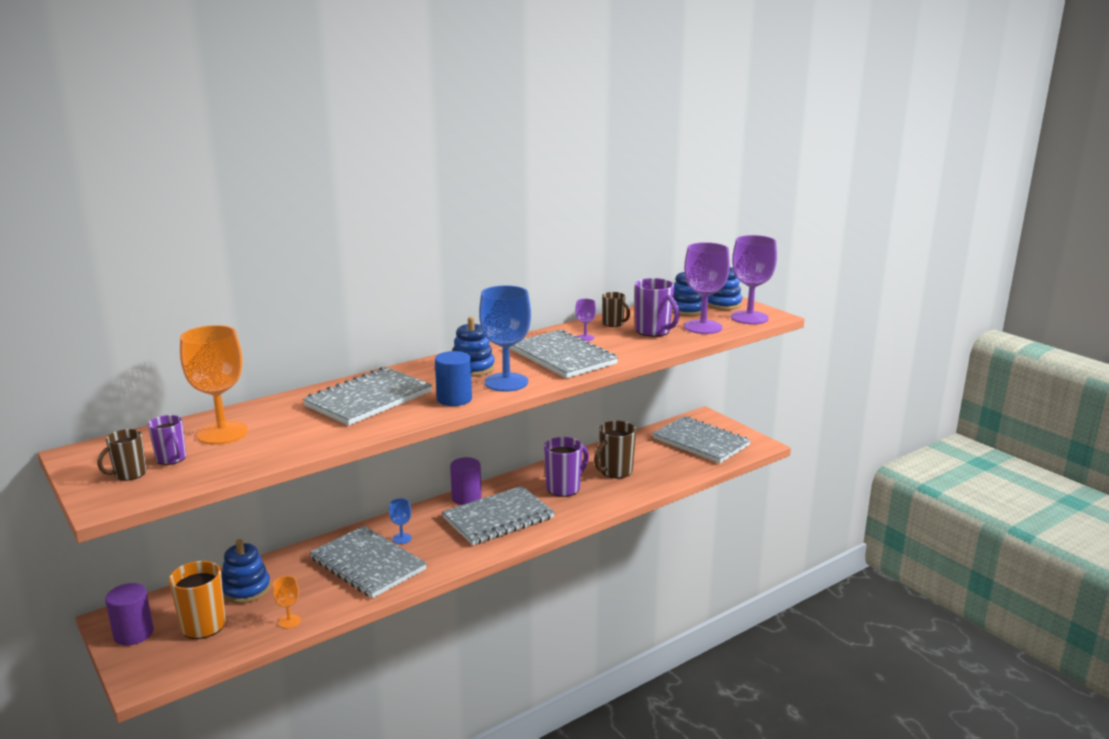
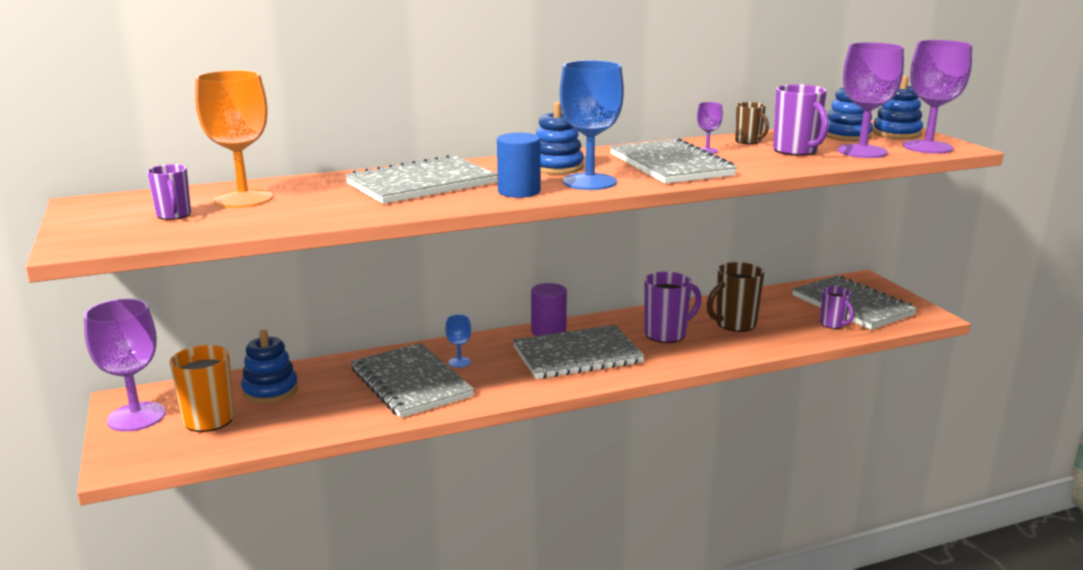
camera: 15 degrees right, 0 degrees up
brown mug [97,429,146,481] -> none
purple cylinder [105,583,154,646] -> purple goblet [84,298,166,432]
orange goblet [273,576,301,629] -> none
none -> purple mug [820,286,854,329]

